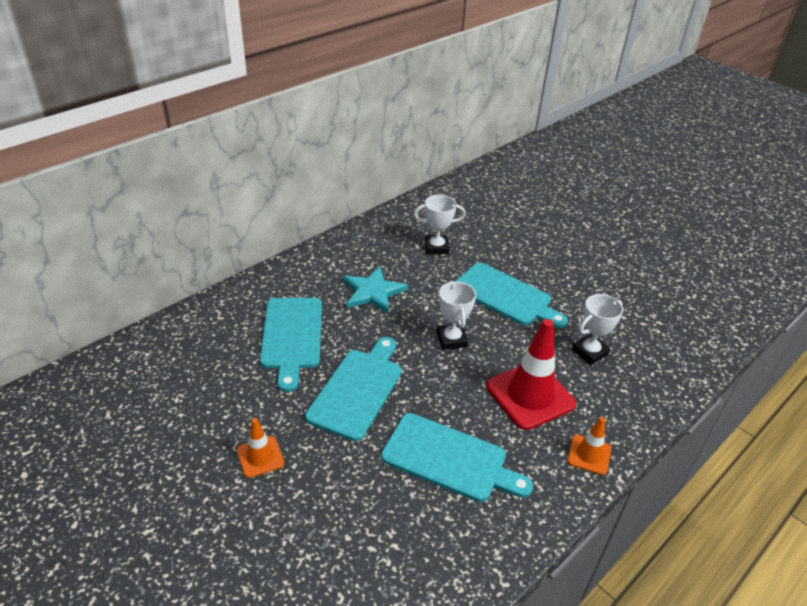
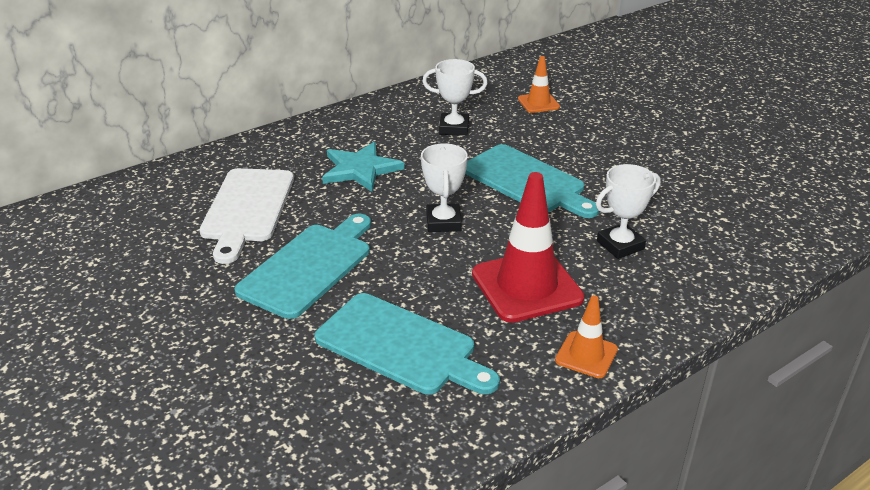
camera: 10 degrees right, 5 degrees down
orange traffic cone [237,418,284,478] -> orange traffic cone moved to [518,56,560,113]
turquoise cutting board [260,298,322,392] -> white cutting board [199,168,294,264]

